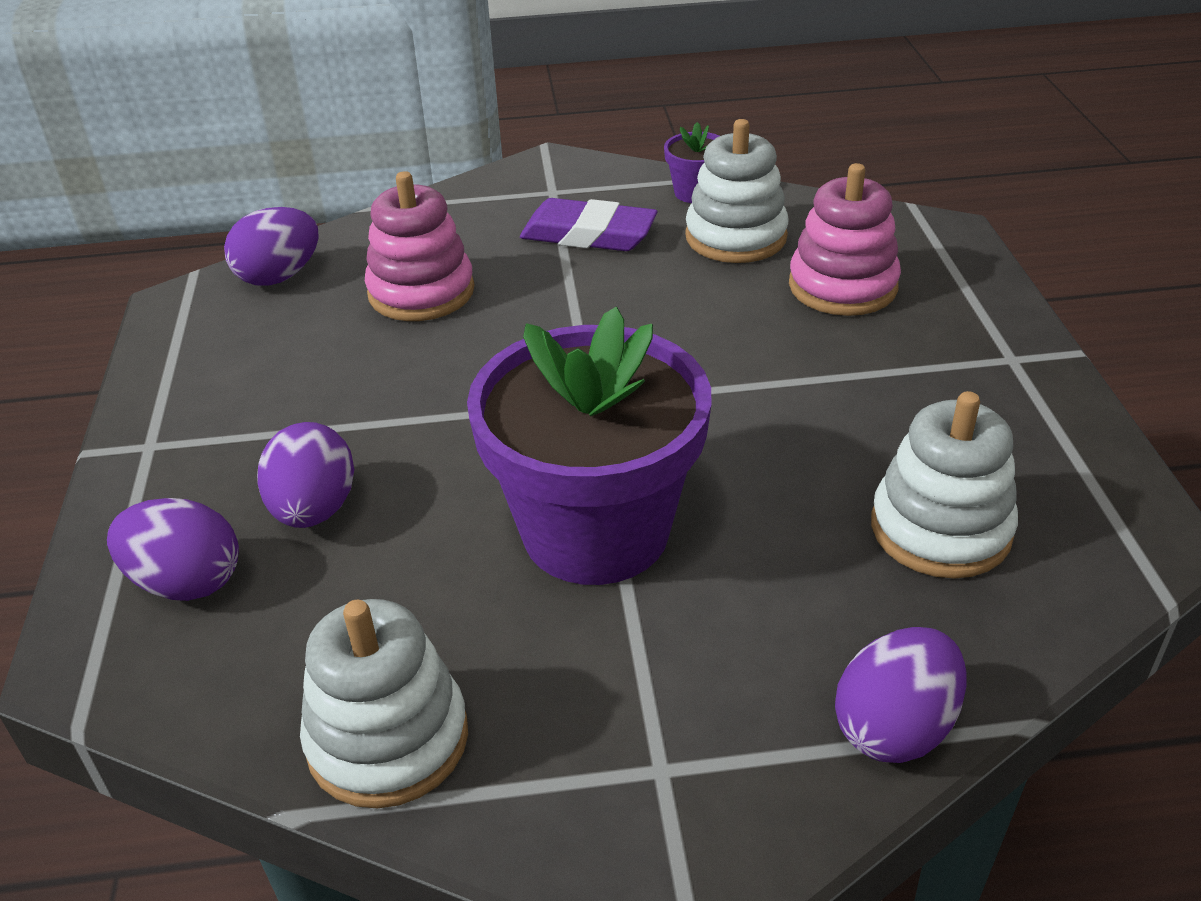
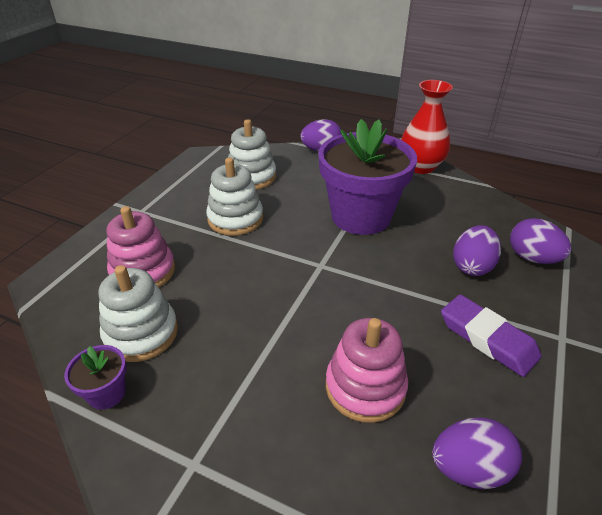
camera: 150 degrees left, 0 degrees up
white stacking toy [300,599,468,809] -> white stacking toy moved to [206,157,263,236]
purple eraser [520,198,658,251] -> purple eraser moved to [441,294,541,377]
none -> red vase [401,80,453,174]

